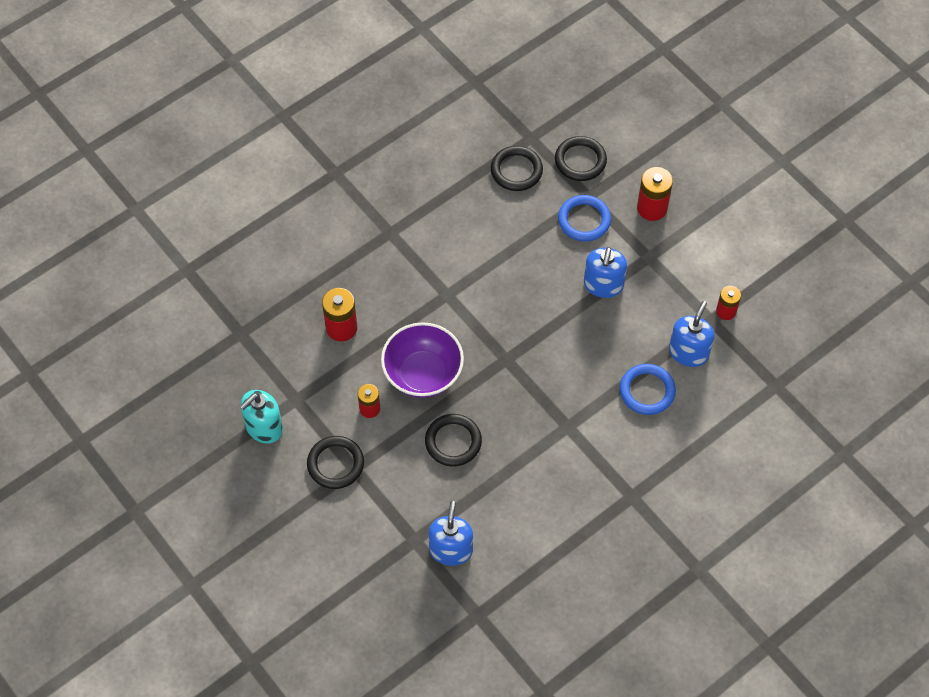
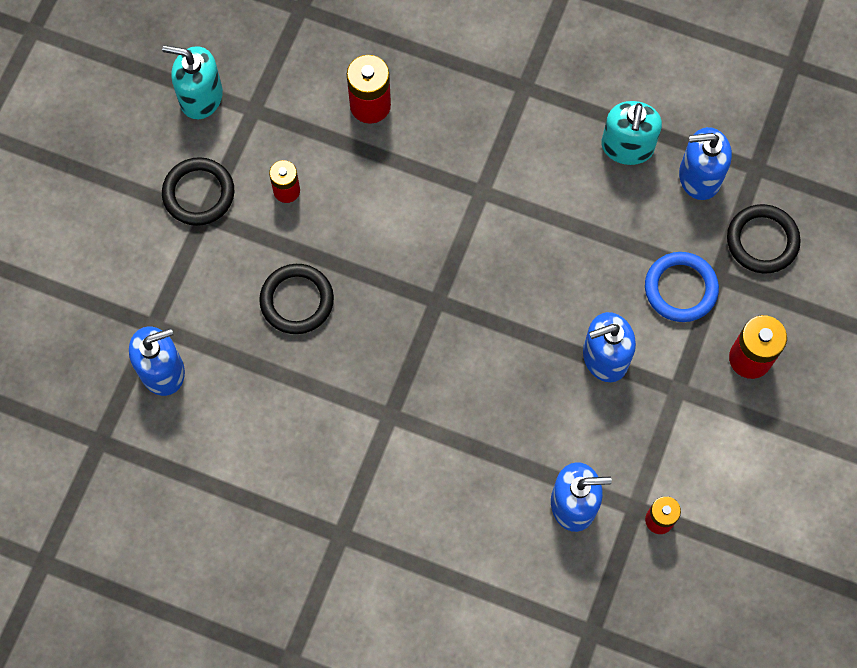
camera: 60 degrees right, 10 degrees up
purple bowl [381,322,464,398] -> none
black ring [491,146,543,191] -> blue soap dispenser [679,127,732,200]
blue ring [620,364,676,415] -> none
none -> turquoise soap dispenser [602,101,662,165]

